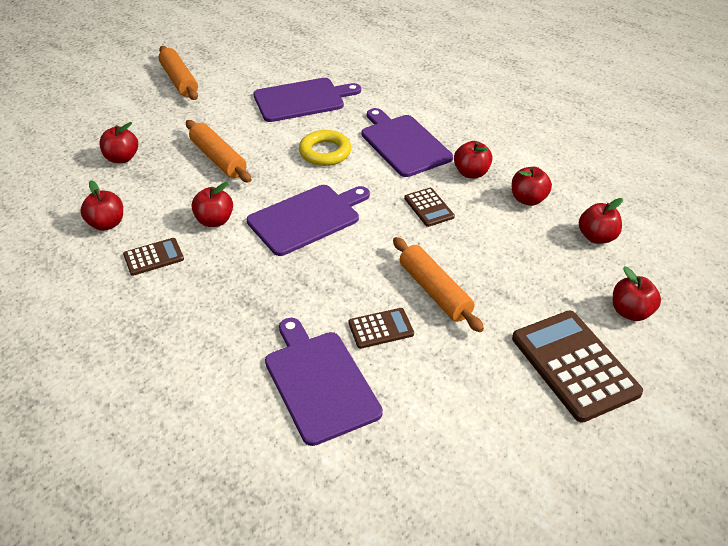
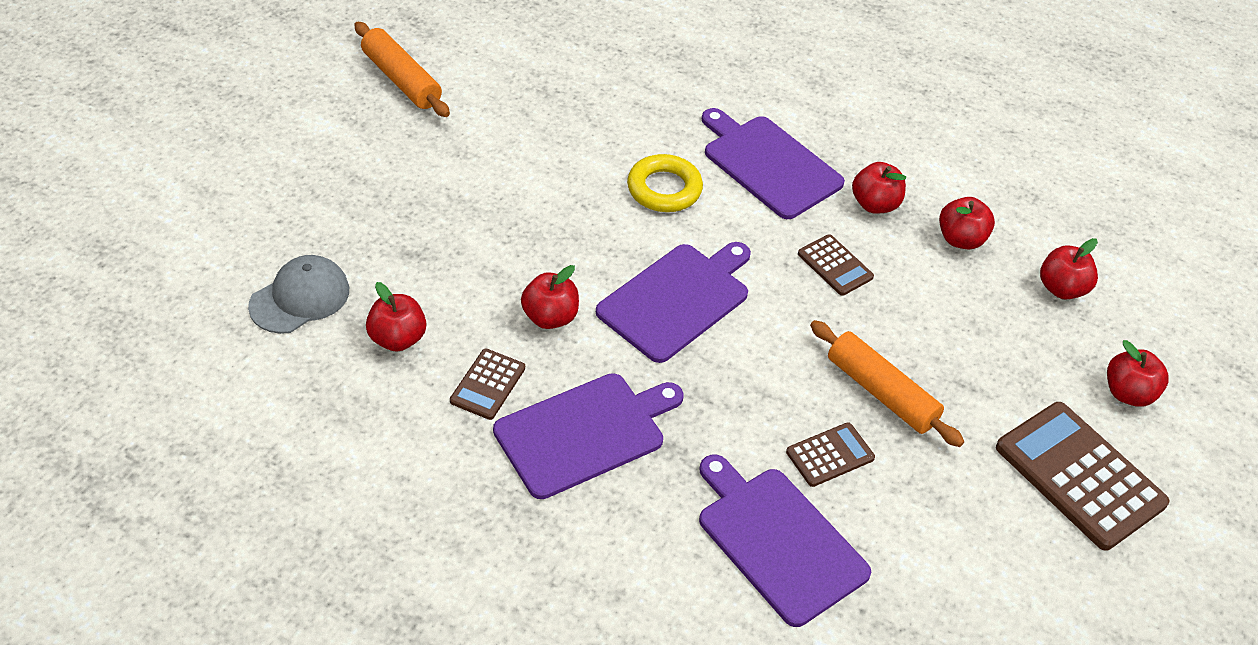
camera: 15 degrees left, 5 degrees up
red apple [100,122,138,163] -> none
brown calculator [123,238,184,276] -> brown calculator turned 150 degrees clockwise [450,349,525,420]
orange rolling pin [186,120,252,183] -> none
purple cutting board [253,78,361,122] -> purple cutting board moved to [493,373,684,499]
none -> grey cap [248,255,349,334]

